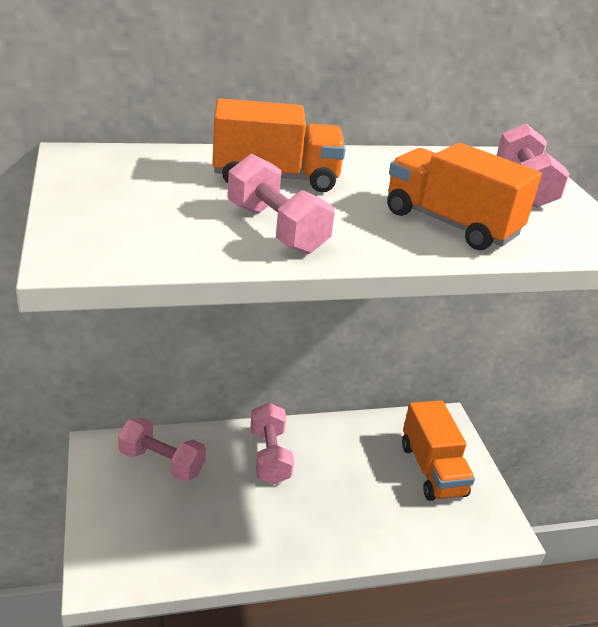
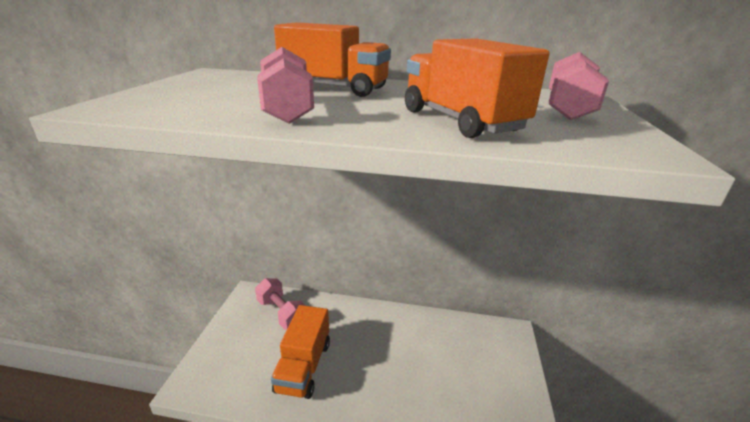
camera: 25 degrees right, 5 degrees down
pink dumbbell [251,402,294,484] -> none
orange truck [402,400,475,501] -> orange truck moved to [271,305,330,399]

